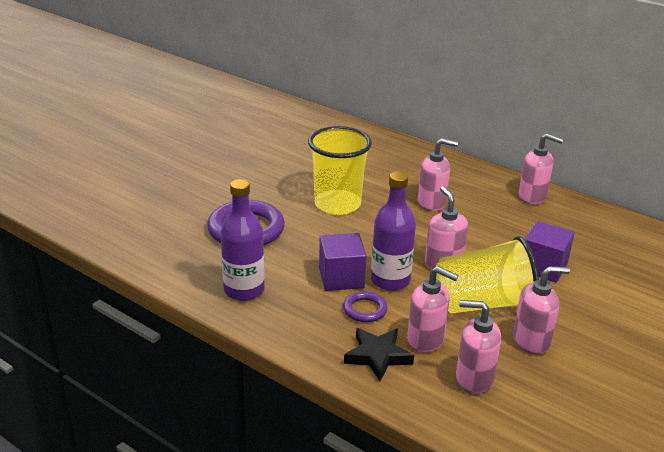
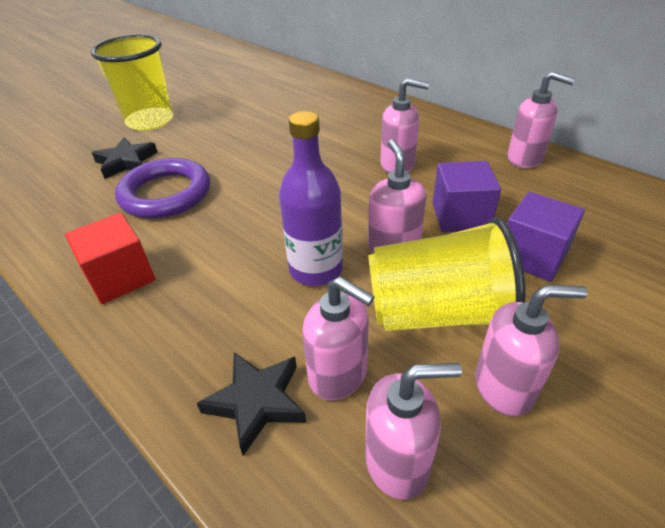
camera: 10 degrees right, 10 degrees up
purple bottle [220,179,265,301] -> red cube [65,213,155,304]
yellow cup [308,126,372,215] -> yellow cup moved to [91,34,173,131]
purple cube [319,233,367,291] -> purple cube moved to [433,161,501,232]
purple ring [343,291,387,322] -> none
pink soap dispenser [456,300,501,394] -> pink soap dispenser turned 150 degrees clockwise [365,363,462,500]
none -> black star [92,138,158,179]

